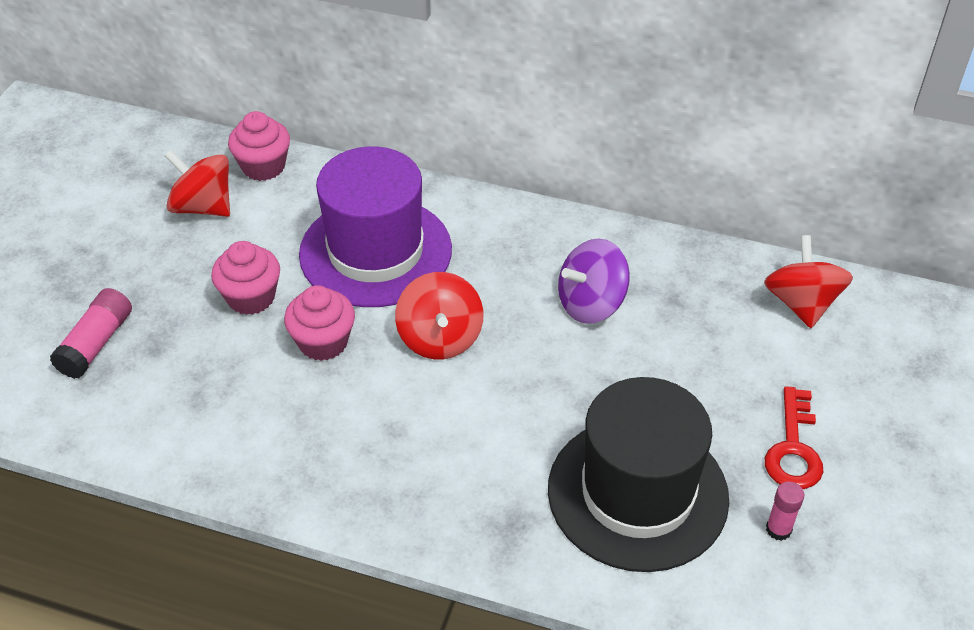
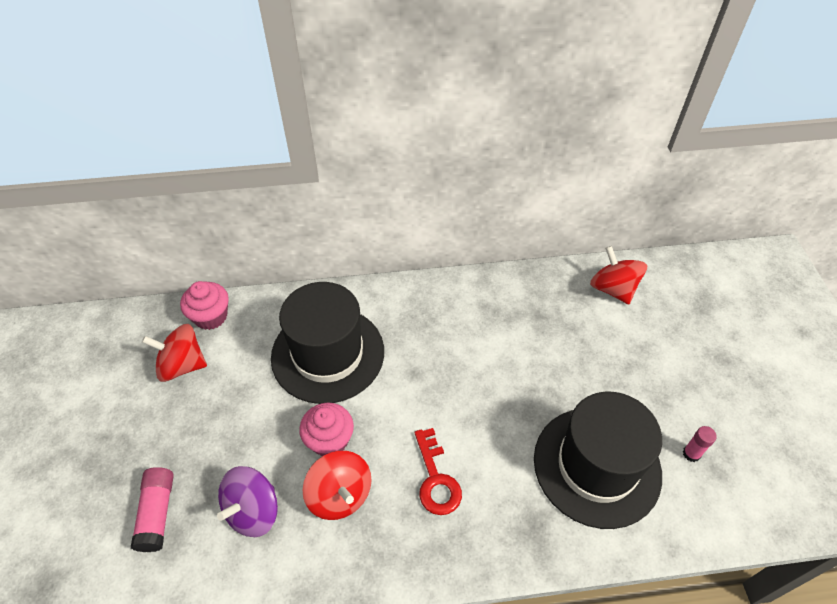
camera: 25 degrees left, 5 degrees up
pink cupcake [211,241,280,315] -> none
purple hat [299,146,452,307] -> black hat [271,282,384,404]
red spinning top [395,272,483,359] -> red spinning top moved to [303,451,371,520]
purple spinning top [558,238,630,324] -> purple spinning top moved to [217,466,278,537]
red key [765,386,823,489] -> red key moved to [415,428,462,515]

